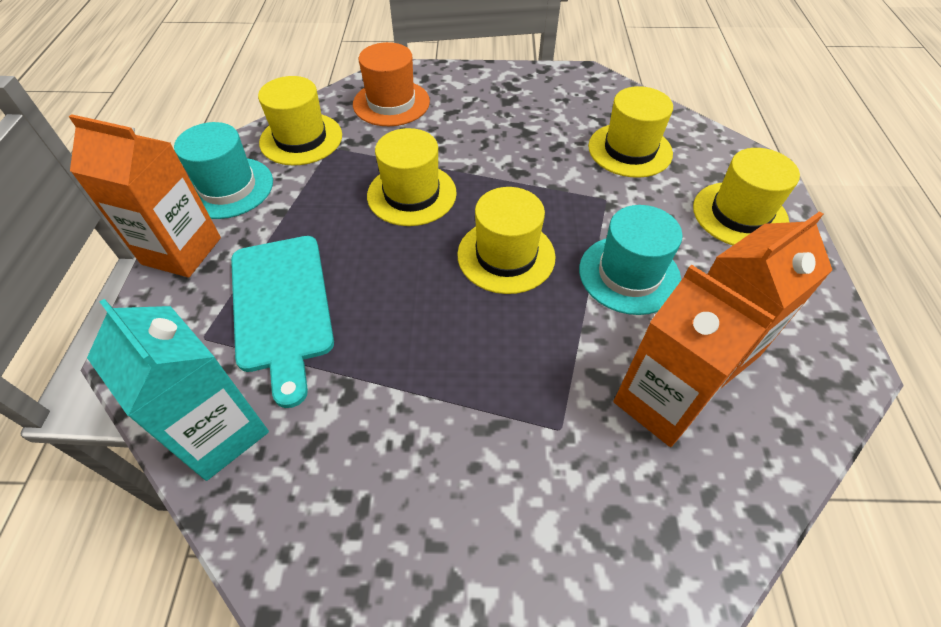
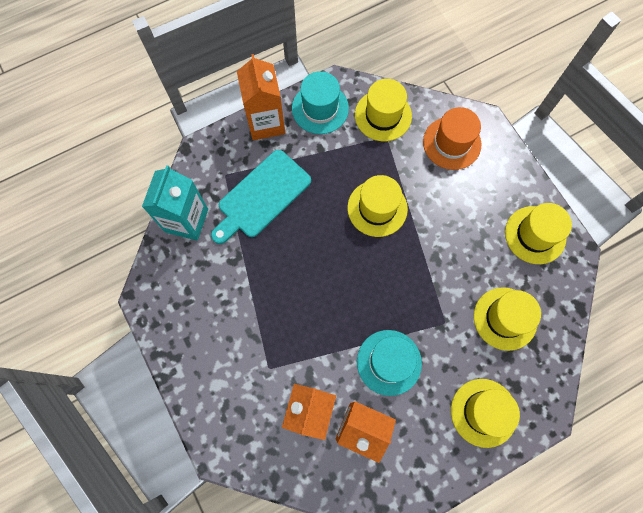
camera: 60 degrees right, 20 degrees up
yellow hat [457,187,556,294] -> yellow hat moved to [505,203,572,264]

